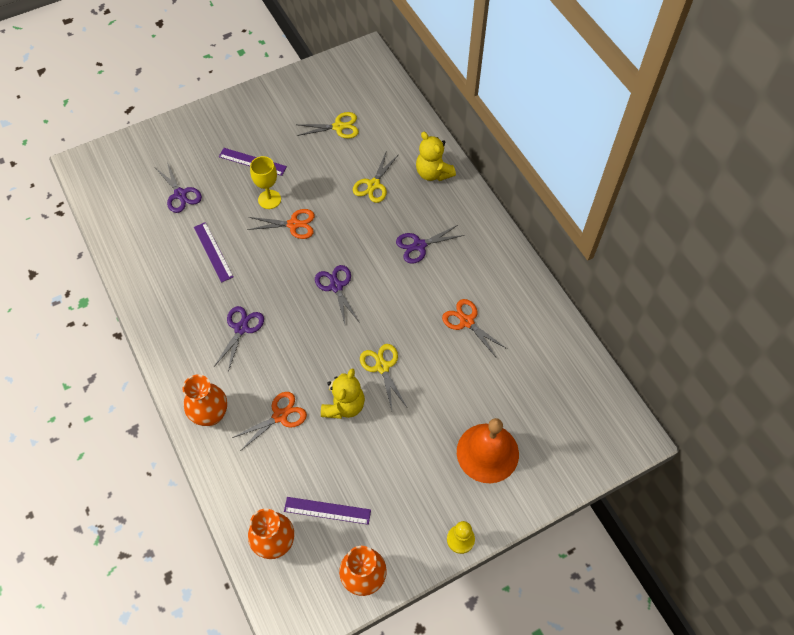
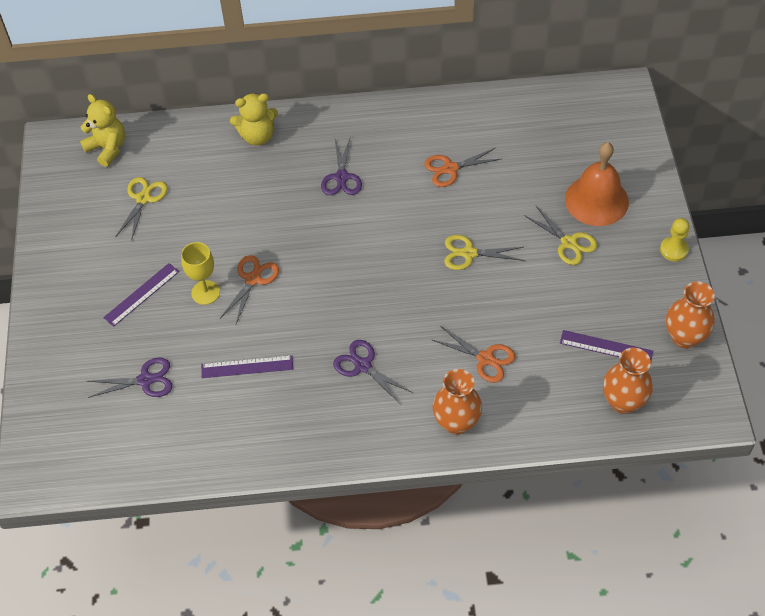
camera: 65 degrees left, 5 degrees down
orange scissors [232,392,307,451] -> orange scissors turned 135 degrees clockwise [431,326,516,383]
purple ruler [284,497,371,525] -> purple ruler turned 75 degrees clockwise [560,330,653,360]
purple scissors [315,265,360,324] -> none
yellow teddy bear [321,368,365,419] -> yellow teddy bear moved to [80,94,125,167]
yellow scissors [353,150,399,203] -> yellow scissors moved to [524,206,598,265]

